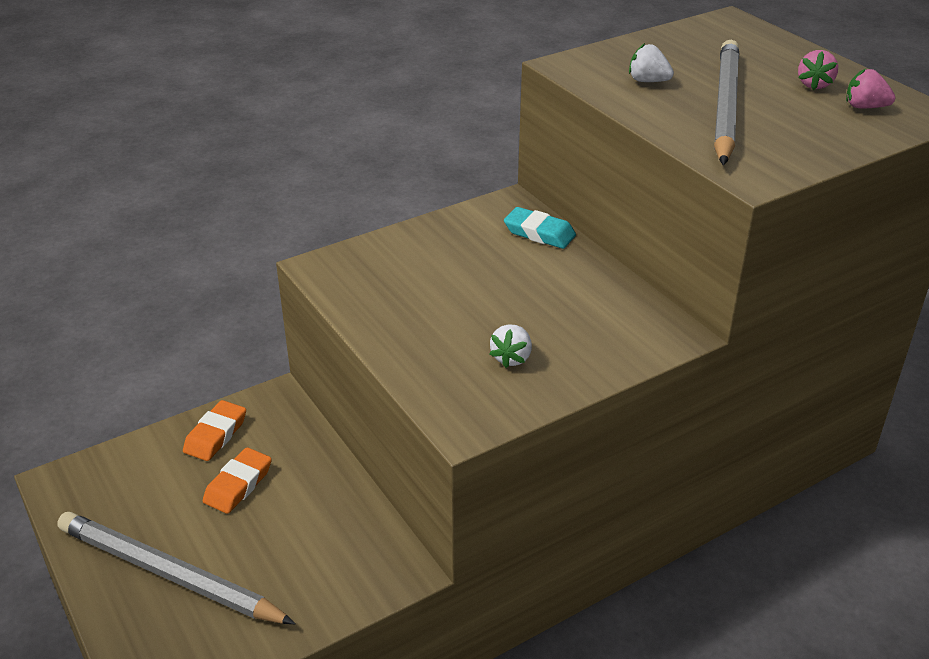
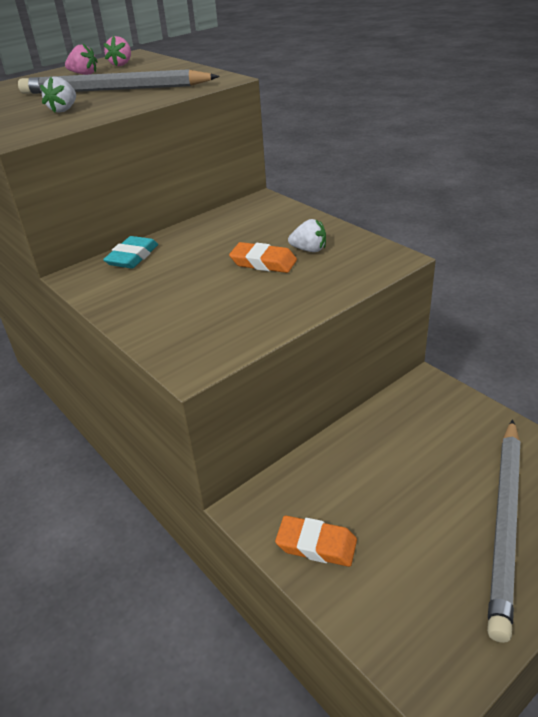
camera: 95 degrees left, 0 degrees up
orange eraser [203,447,272,514] -> orange eraser moved to [229,242,297,273]

